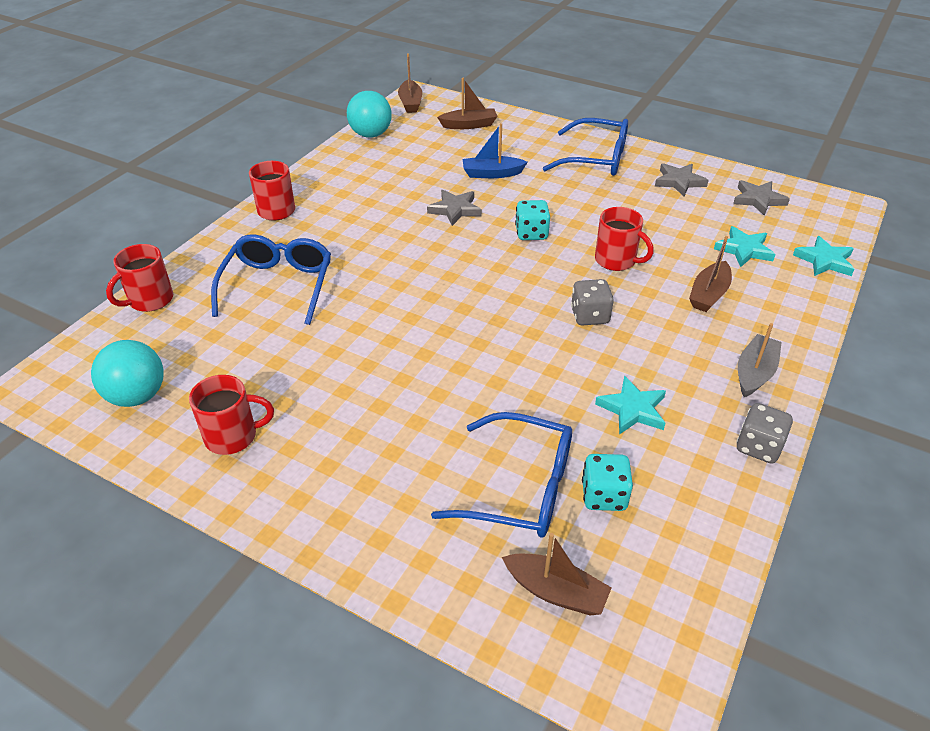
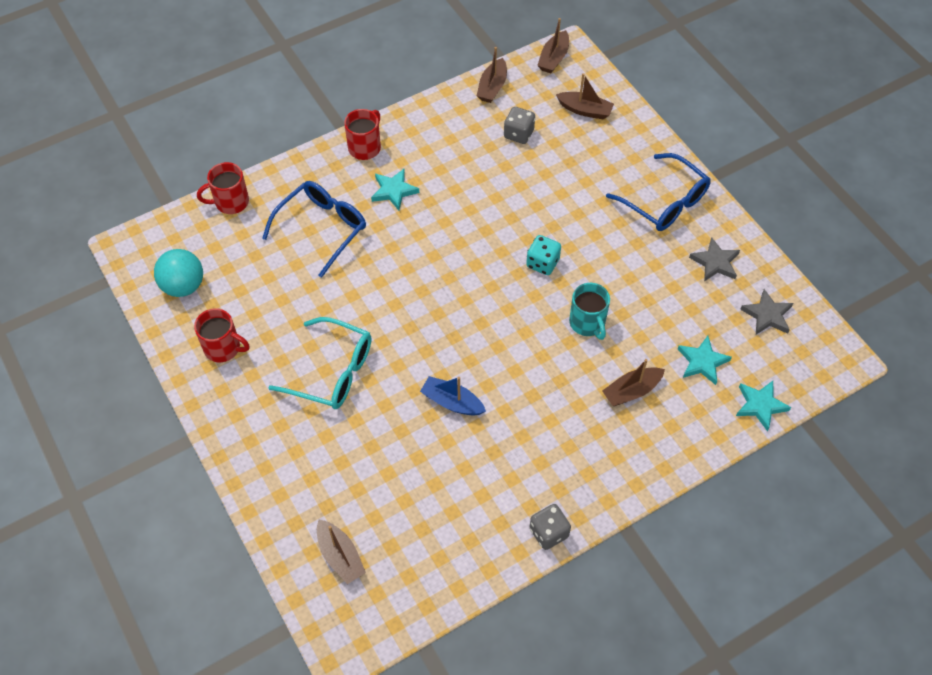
camera: 30 degrees right, 15 degrees up
turquoise ball [347,91,392,138] -> brown boat [477,47,507,103]
grey star [427,190,482,226] -> none
blue glasses [431,412,572,538] -> none
blue boat [463,123,528,178] -> blue boat moved to [420,376,486,415]
grey dice [571,279,614,326] -> grey dice moved to [504,107,535,144]
turquoise dice [582,454,633,511] -> none
red mug [595,207,654,271] -> turquoise mug [569,283,610,340]
turquoise star [595,376,666,435] -> turquoise star moved to [371,169,419,210]
grey boat [738,323,782,397] -> none
none -> turquoise glasses [268,317,371,409]

